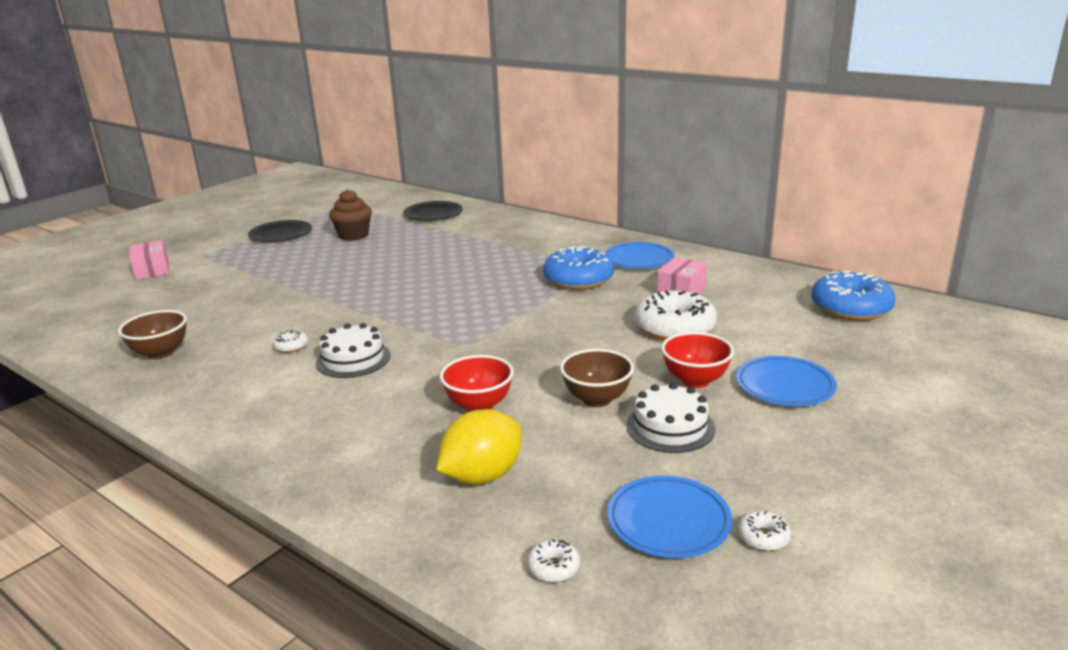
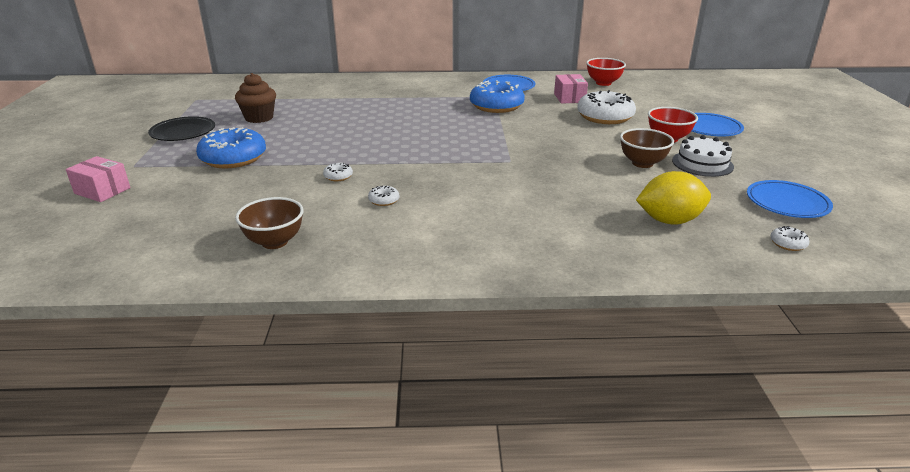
camera: 40 degrees left, 5 degrees up
white cake [316,323,391,378] -> none
black plate [403,201,463,221] -> none
yellow lemon [436,409,522,485] -> yellow lemon turned 75 degrees clockwise [636,171,711,225]
red bowl [440,355,514,412] -> red bowl moved to [586,58,626,86]
white donut [738,511,791,551] -> white donut moved to [323,163,353,181]
blue donut [811,271,896,321] -> blue donut moved to [196,127,266,168]

